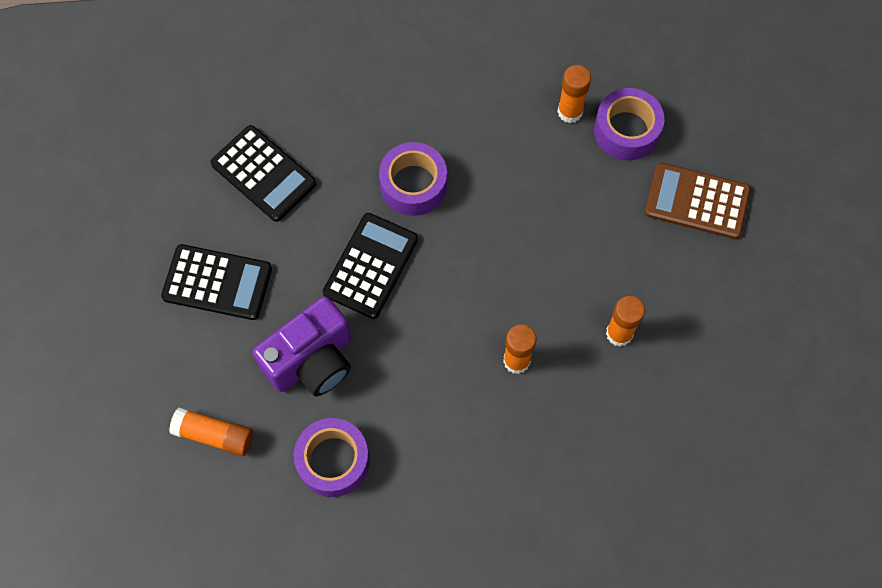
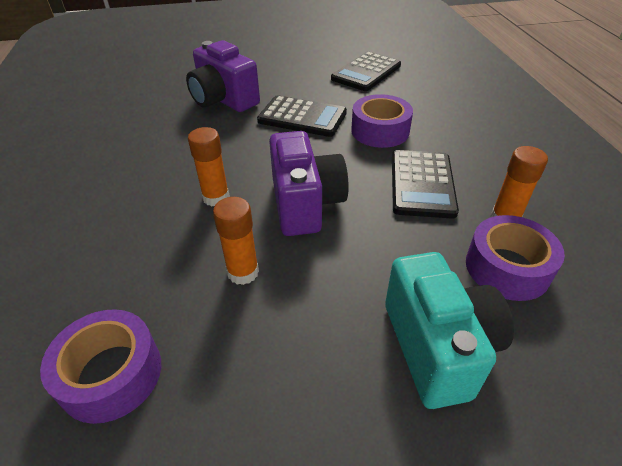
camera: 85 degrees right, 25 degrees down
black calculator [161,244,272,320] -> black calculator moved to [392,150,459,219]
orange glue stick [169,407,253,456] -> none
purple tape [294,418,370,497] -> purple tape moved to [40,309,161,424]
brown calculator [645,163,751,239] -> turquoise camera [385,252,514,409]
none -> purple camera [269,131,349,236]

